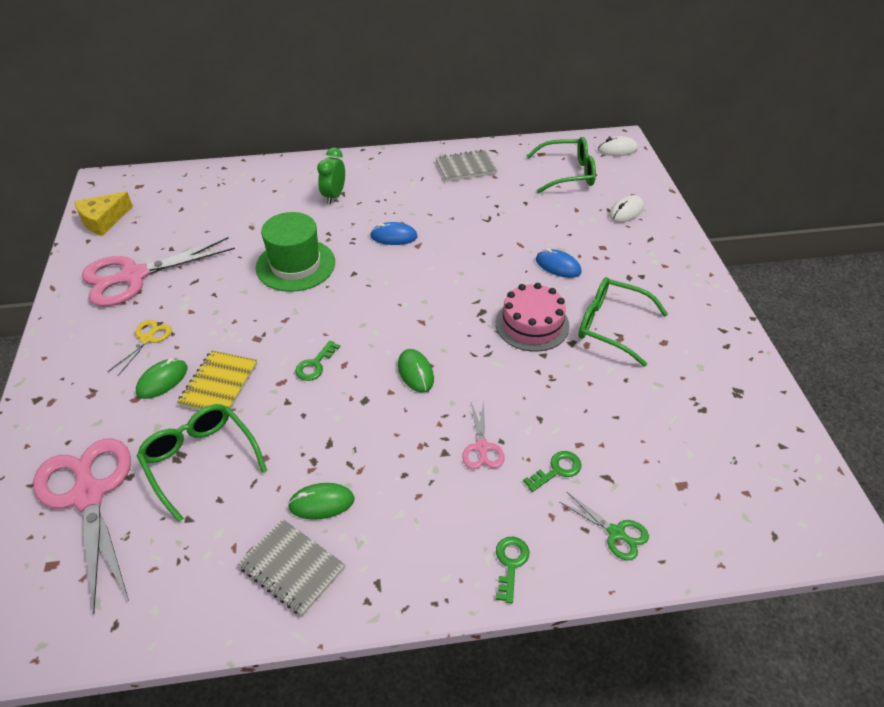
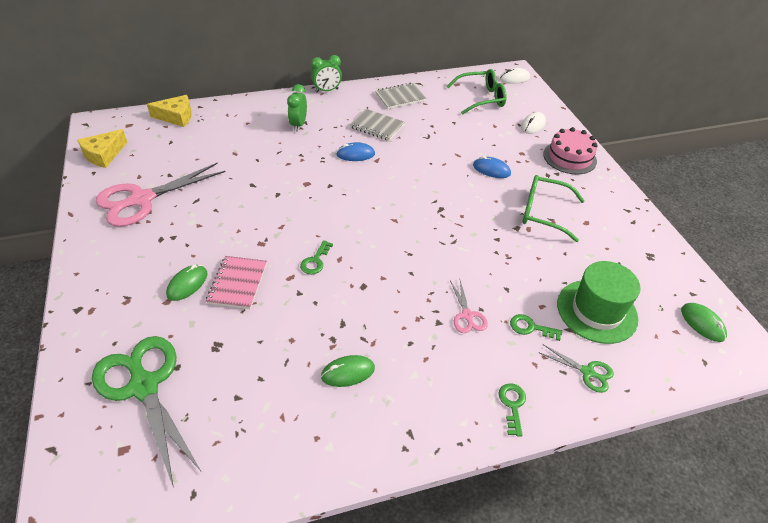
camera: 10 degrees left, 0 degrees up
pink scissors [33,438,131,614] -> green scissors [92,336,201,485]
yellow scissors [108,320,172,376] -> none
green glasses [137,404,267,522] -> none
yellow notebook [177,350,258,410] -> pink notebook [206,256,267,309]
grey notebook [238,519,345,616] -> grey notebook moved to [349,109,405,141]
green hat [256,212,335,292] -> green hat moved to [557,261,640,344]
green mouse [398,349,434,392] -> green mouse moved to [681,303,727,342]
pink cake [496,283,570,352] -> pink cake moved to [543,127,598,175]
green key [523,451,582,492] -> green key turned 120 degrees counterclockwise [510,314,562,341]
none -> yellow cheese [147,95,192,127]
none -> green clock [311,55,342,92]

